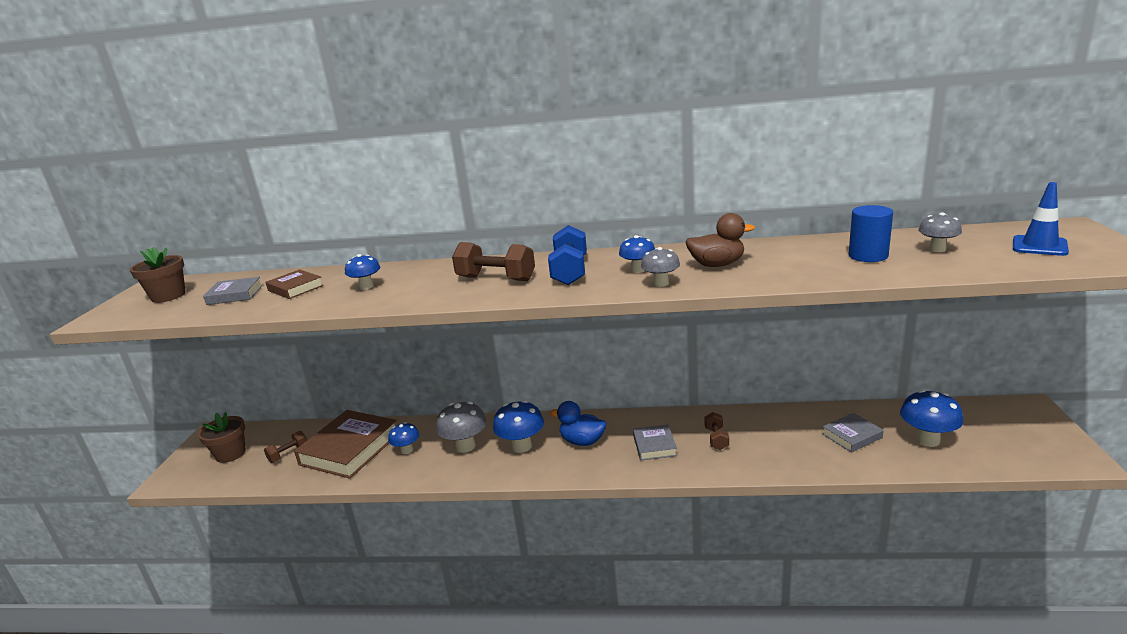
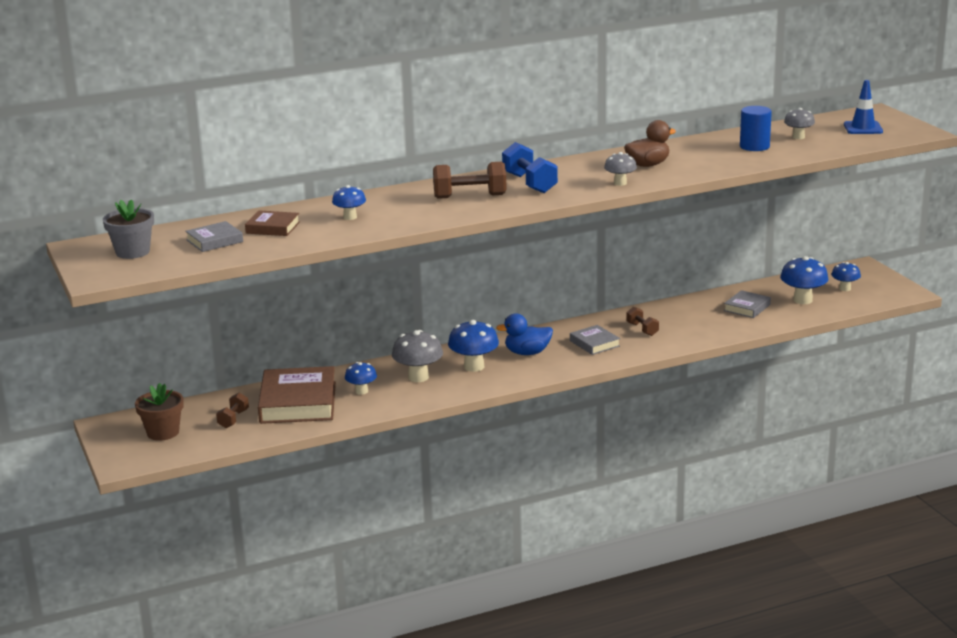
camera: 30 degrees left, 0 degrees up
brown flower pot [130,246,186,303] -> grey flower pot [103,200,154,259]
blue mushroom [619,235,655,273] -> blue mushroom moved to [831,262,861,291]

